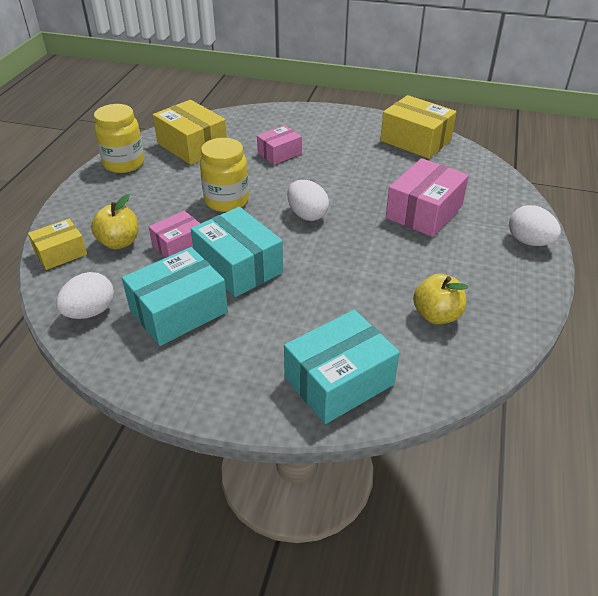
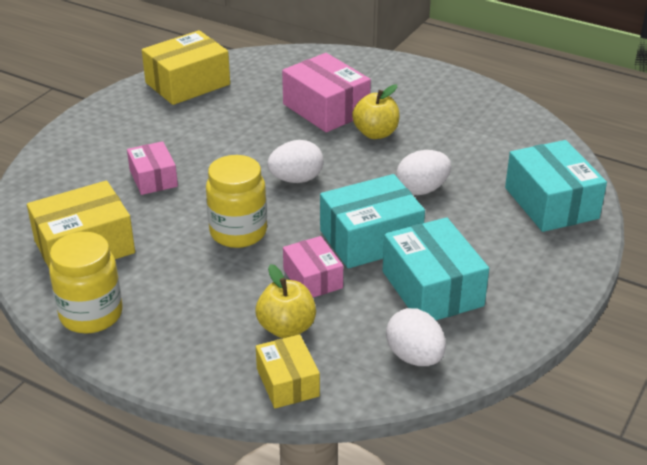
camera: 75 degrees left, 5 degrees down
yellow apple [413,274,468,324] -> yellow apple moved to [352,84,399,139]
white egg [509,205,561,246] -> white egg moved to [396,150,451,195]

